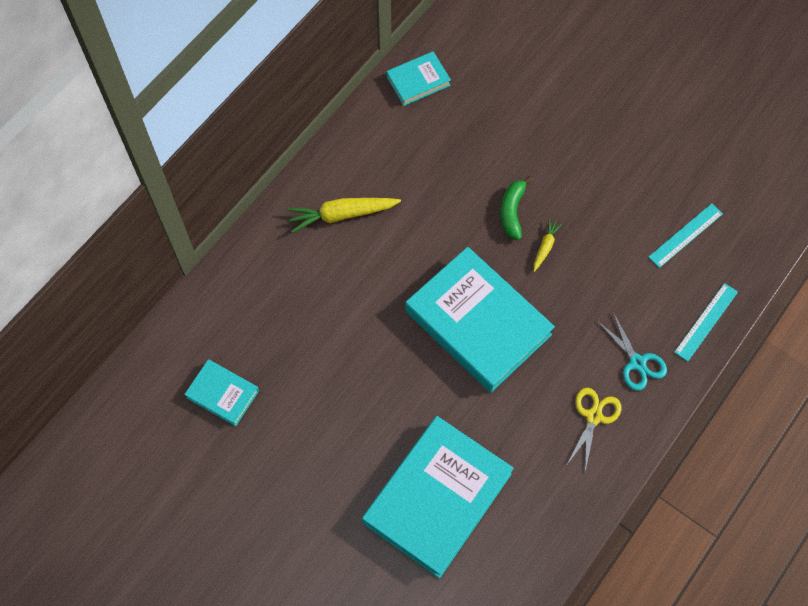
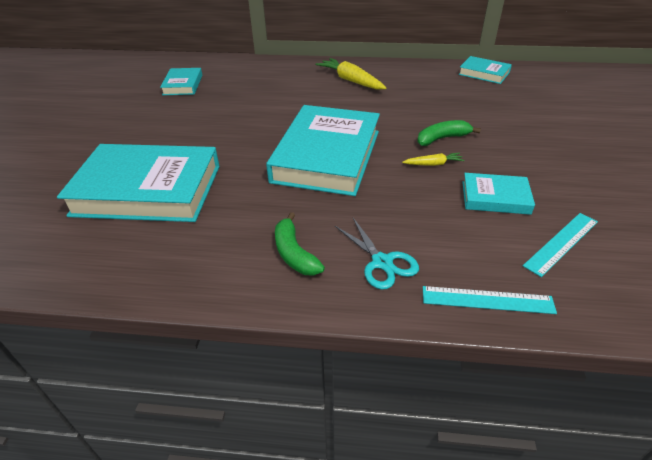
camera: 60 degrees right, 25 degrees down
yellow scissors [568,388,621,472] -> green banana [275,212,325,276]
turquoise scissors [597,312,667,391] -> turquoise scissors turned 60 degrees counterclockwise [335,218,419,290]
turquoise ruler [648,203,723,268] -> turquoise ruler turned 60 degrees counterclockwise [523,213,598,277]
none -> turquoise book [462,173,535,215]

